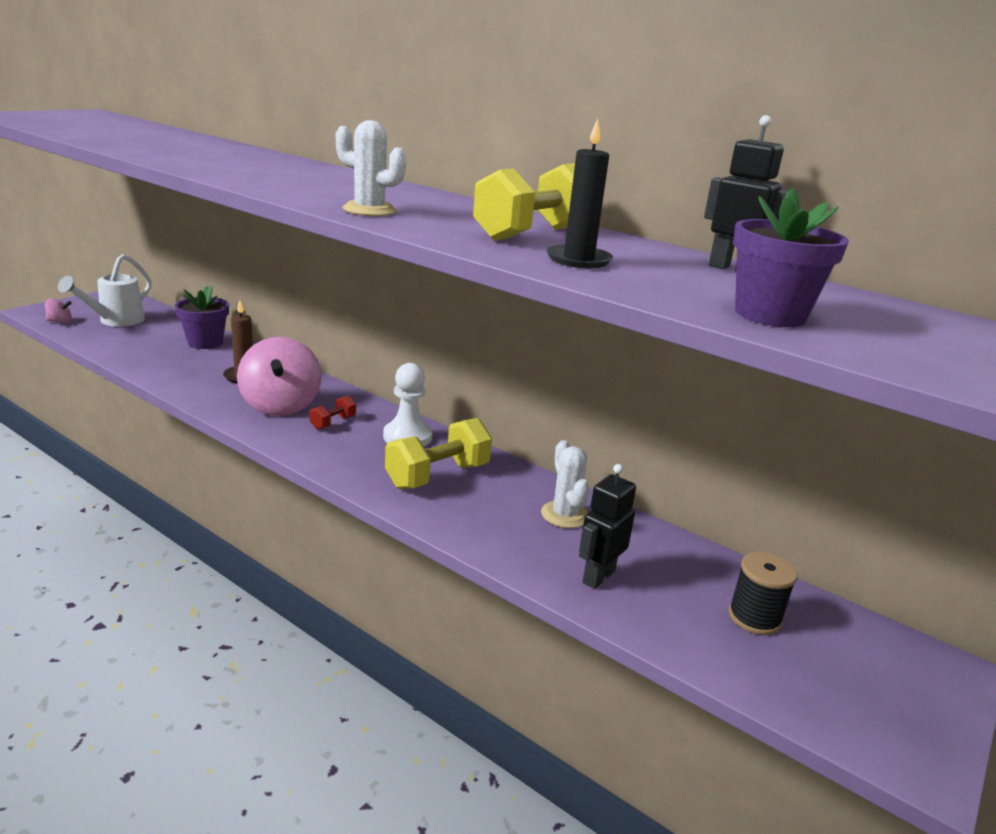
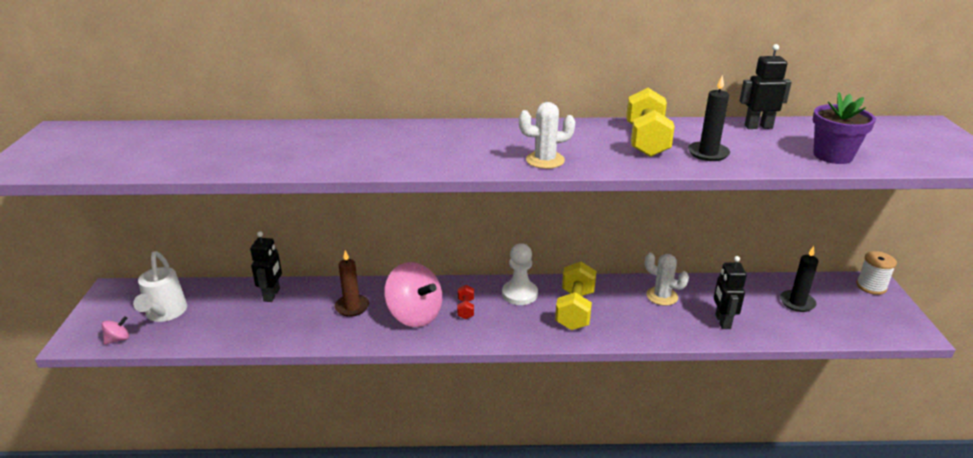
camera: 35 degrees left, 5 degrees up
purple flower pot [175,286,229,349] -> black robot [250,231,282,302]
black spool [728,552,797,635] -> black candle [780,246,818,312]
none -> white spool [856,251,897,295]

